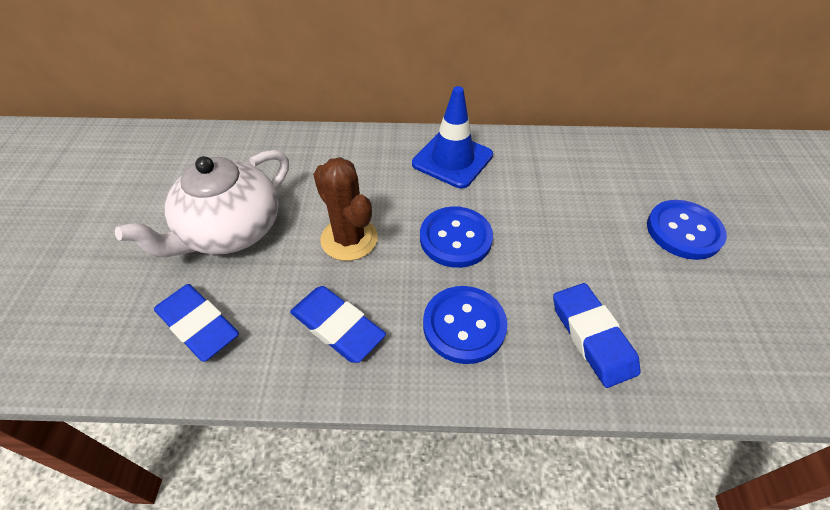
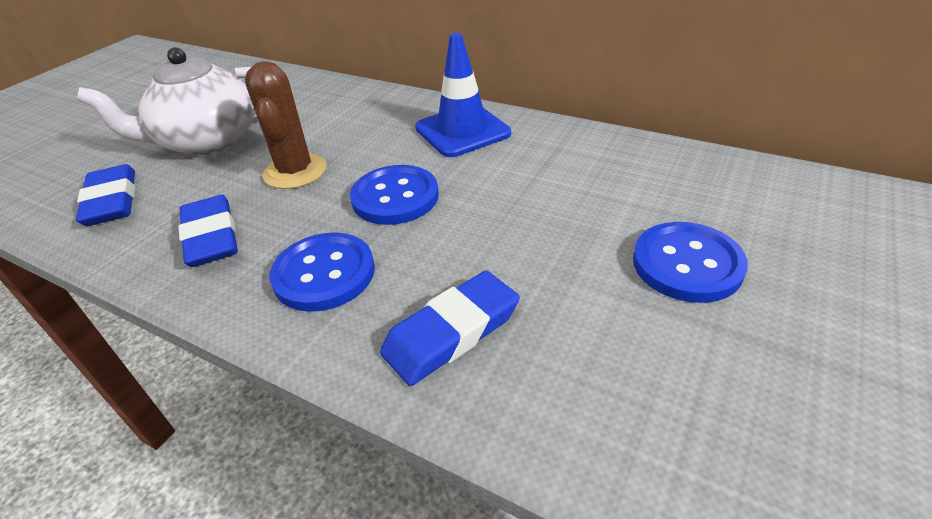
camera: 30 degrees right, 10 degrees down
blue eraser [553,283,641,388] -> blue eraser turned 45 degrees clockwise [380,271,520,386]

